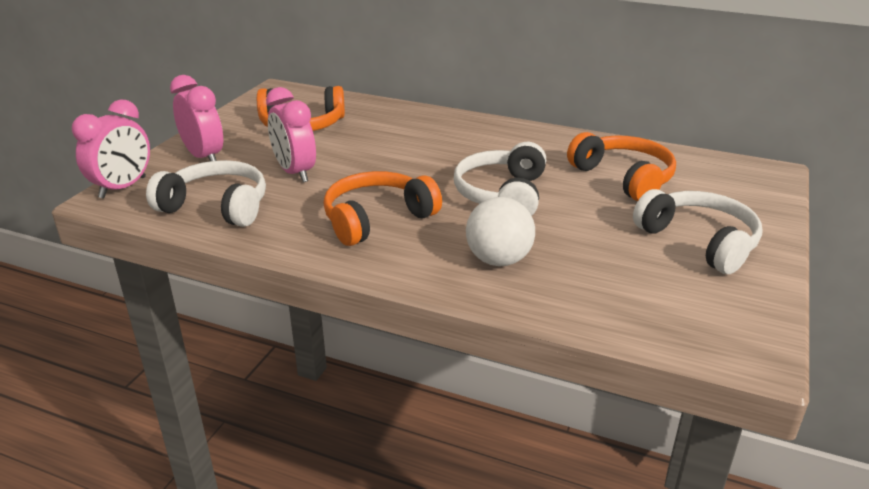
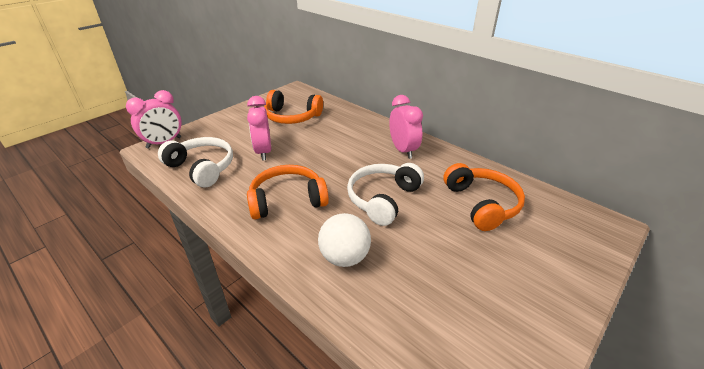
camera: 20 degrees right, 5 degrees up
pink clock [170,75,223,161] -> pink clock moved to [389,95,423,159]
white headphones [633,189,763,274] -> none

